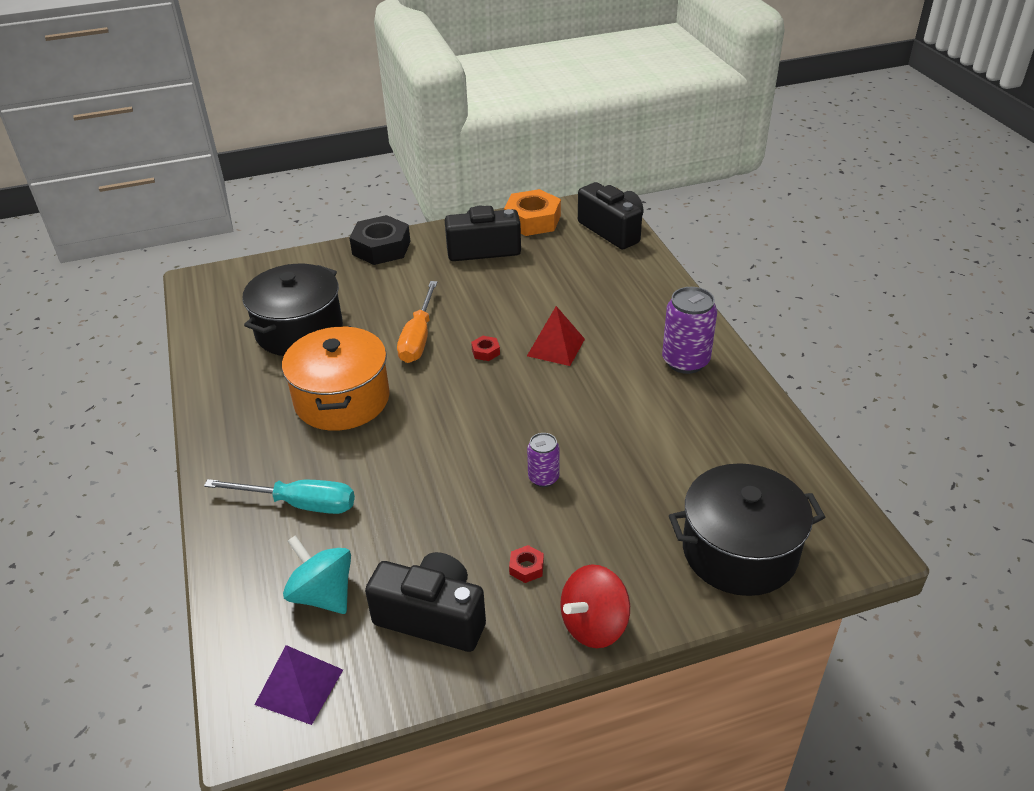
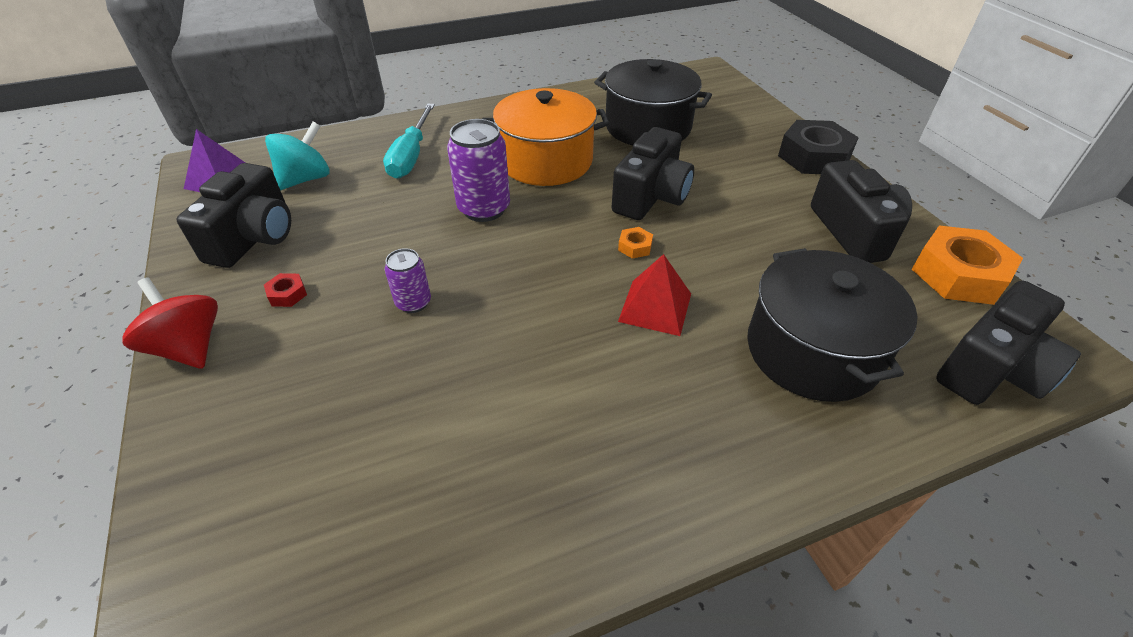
camera: 85 degrees right, 5 degrees up
orange screwdriver [397,281,438,363] -> black camera [612,127,694,220]
red nut [471,336,500,361] -> orange nut [618,227,653,259]
purple can [662,287,717,374] -> purple can moved to [447,119,510,222]
black pot [669,463,825,596] -> black pot moved to [747,248,918,402]

